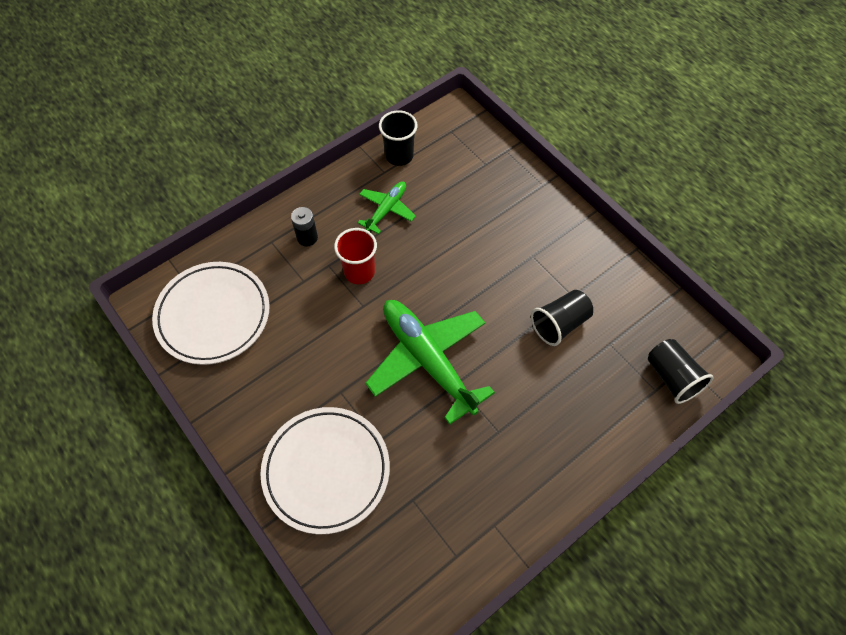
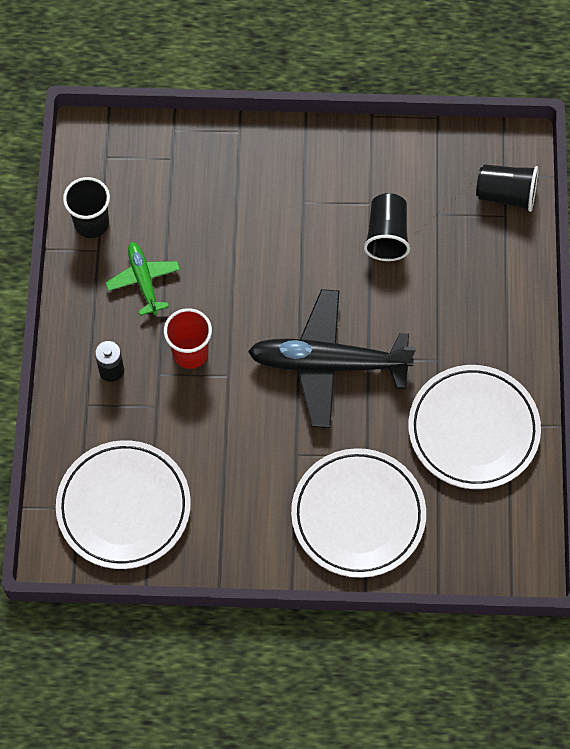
camera: 50 degrees left, 5 degrees up
green plane [365,300,495,425] -> black plane [248,289,416,428]
none -> white plate [408,365,541,489]

